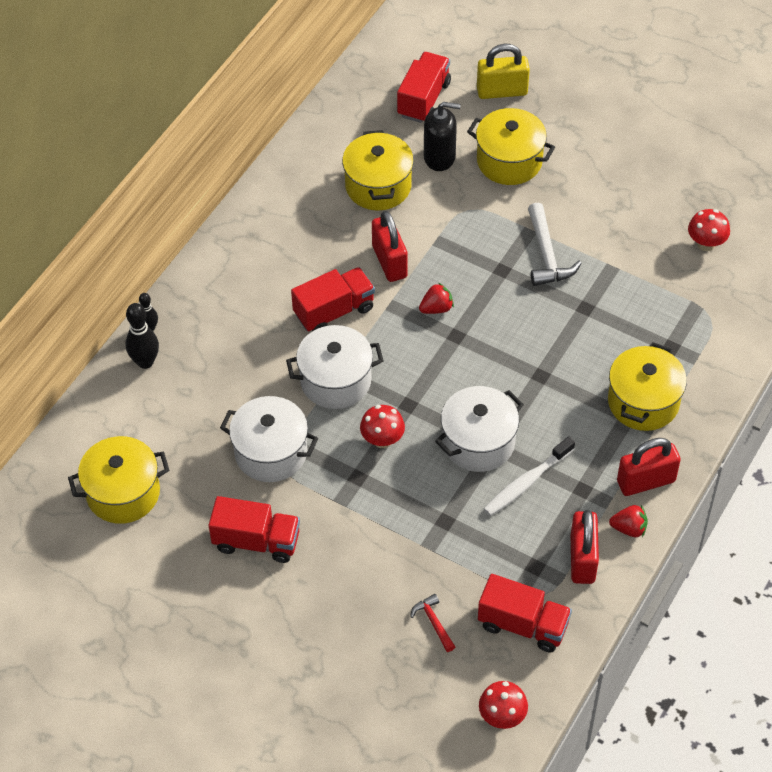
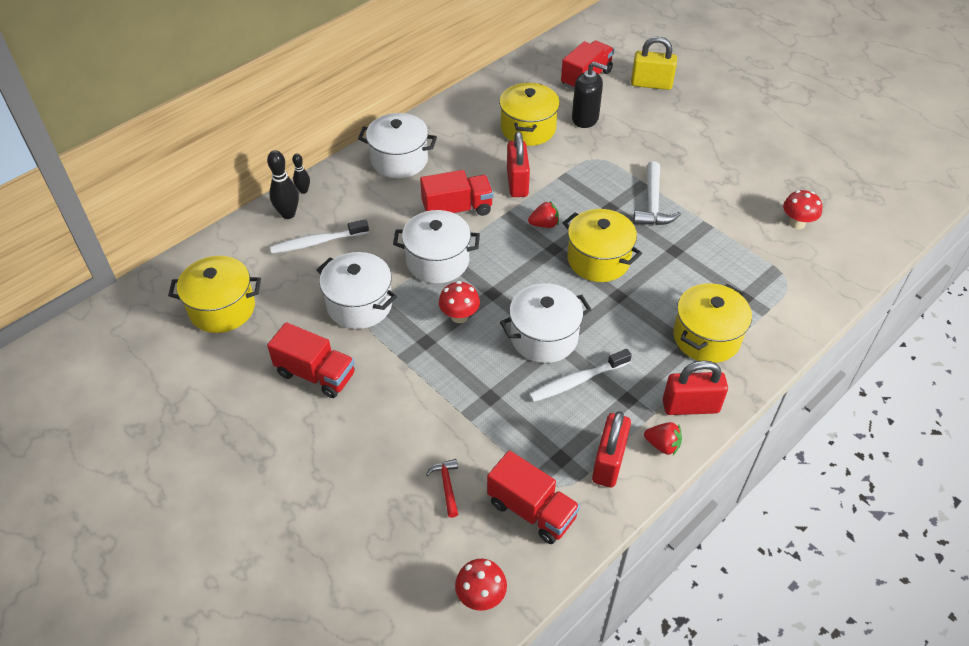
camera: 15 degrees right, 5 degrees down
yellow pot [467,108,555,185] -> yellow pot moved to [563,209,642,282]
none -> white toothbrush [270,219,369,254]
none -> white pot [358,113,437,178]

